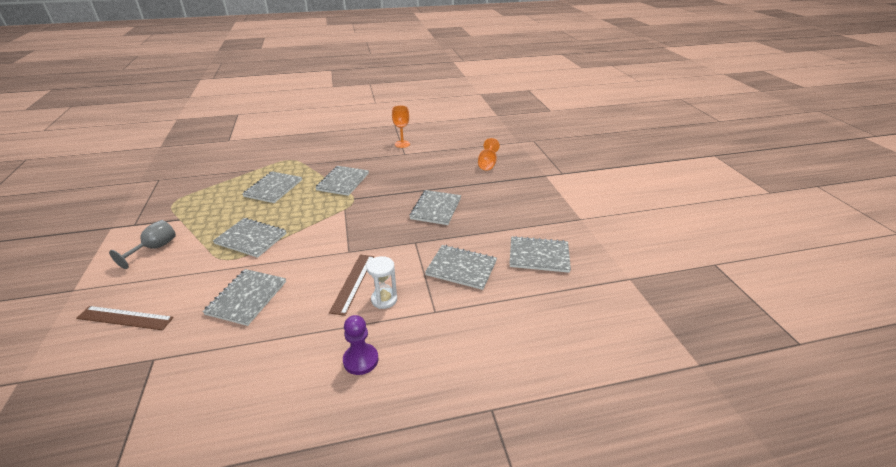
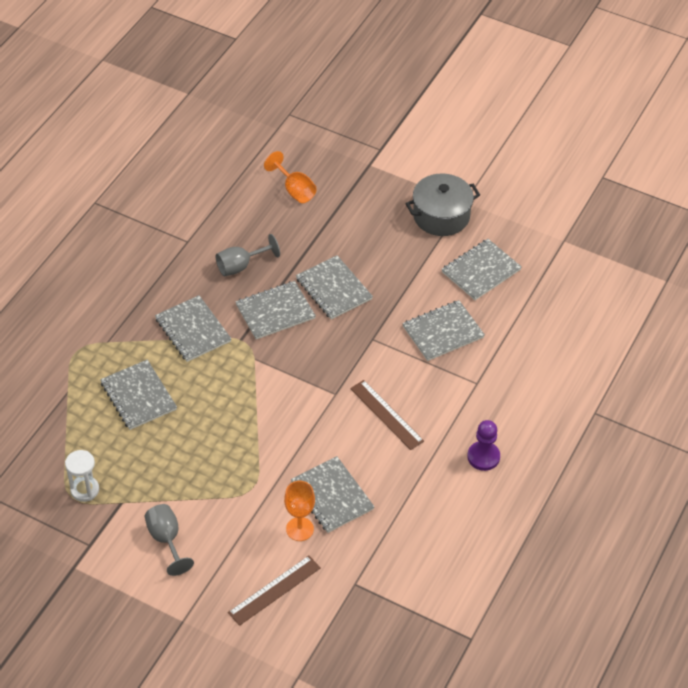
camera: 50 degrees left, 15 degrees up
grey notebook [213,218,287,258] -> grey notebook moved to [235,281,316,339]
white hourglass [367,256,397,309] -> white hourglass moved to [65,450,99,502]
orange goblet [392,105,410,148] -> orange goblet moved to [284,481,315,541]
none -> grey goblet [216,234,280,277]
none -> grey pot [405,173,480,236]

